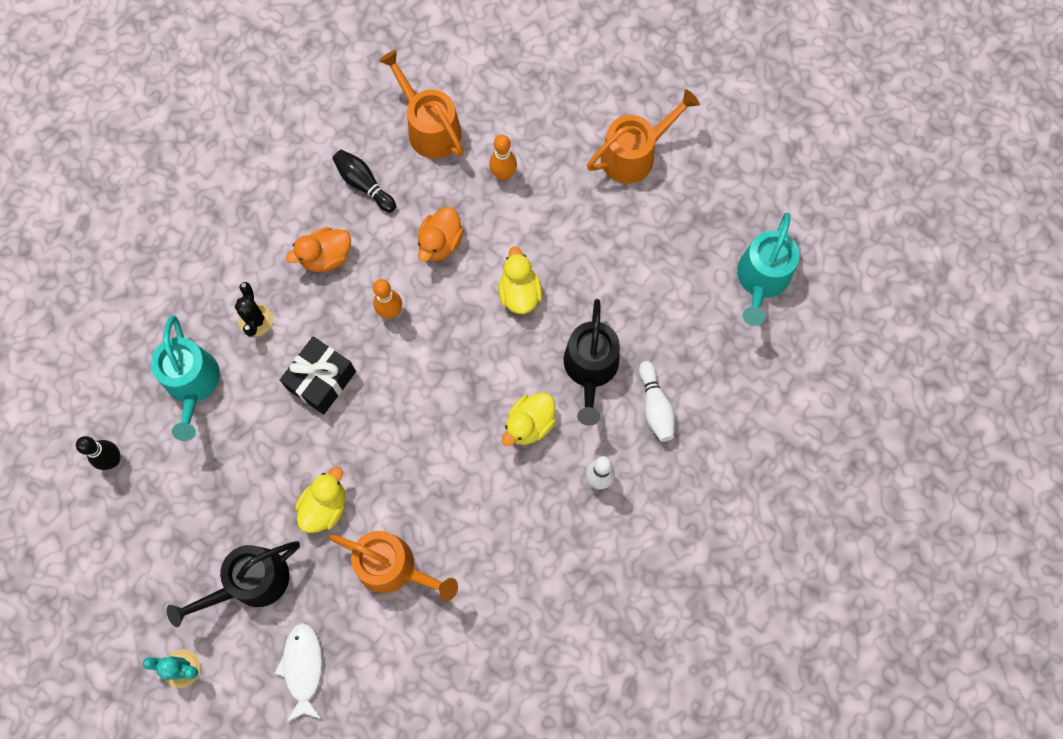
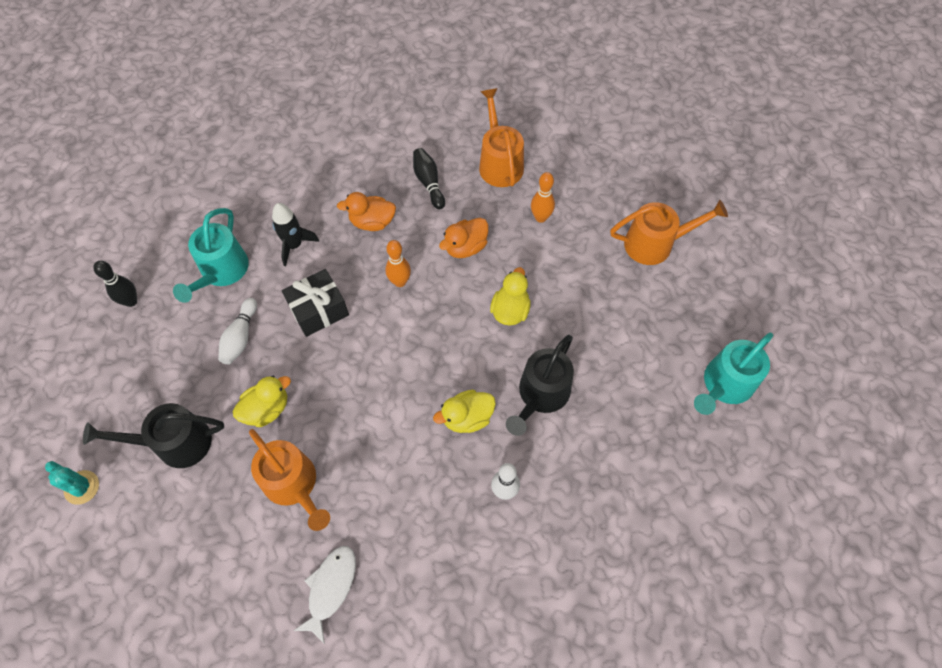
camera: 25 degrees right, 10 degrees down
black cactus [235,282,273,337] -> black rocket [272,203,319,266]
white fish [275,623,322,721] -> white fish moved to [293,546,356,644]
white bowling pin [639,361,675,442] -> white bowling pin moved to [218,298,257,365]

